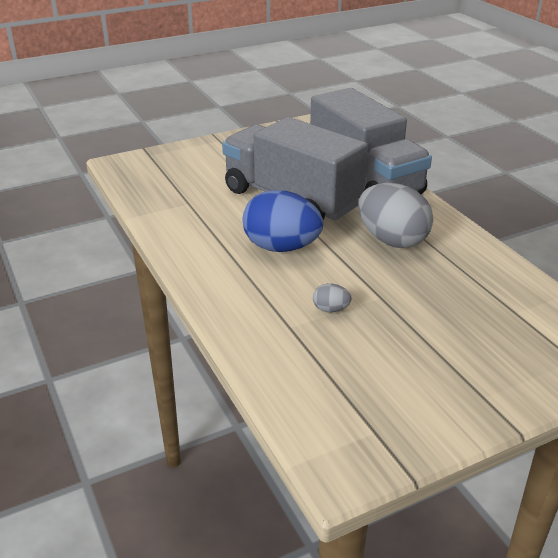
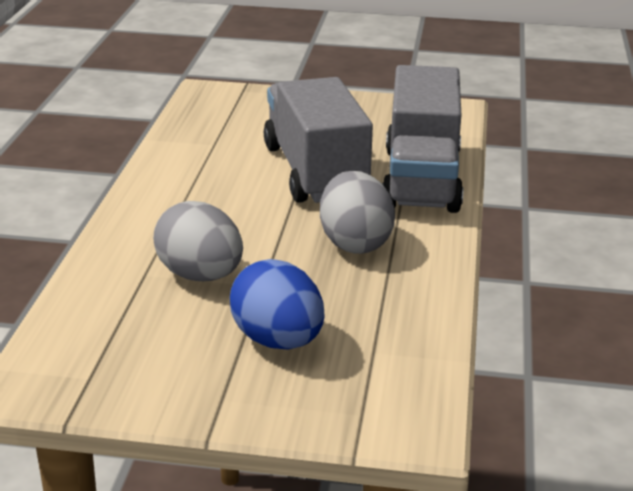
camera: 35 degrees right, 5 degrees down
blue egg [243,190,323,252] -> blue egg moved to [230,259,325,350]
grey egg [313,283,352,312] -> grey egg [153,201,243,281], size x2.36

